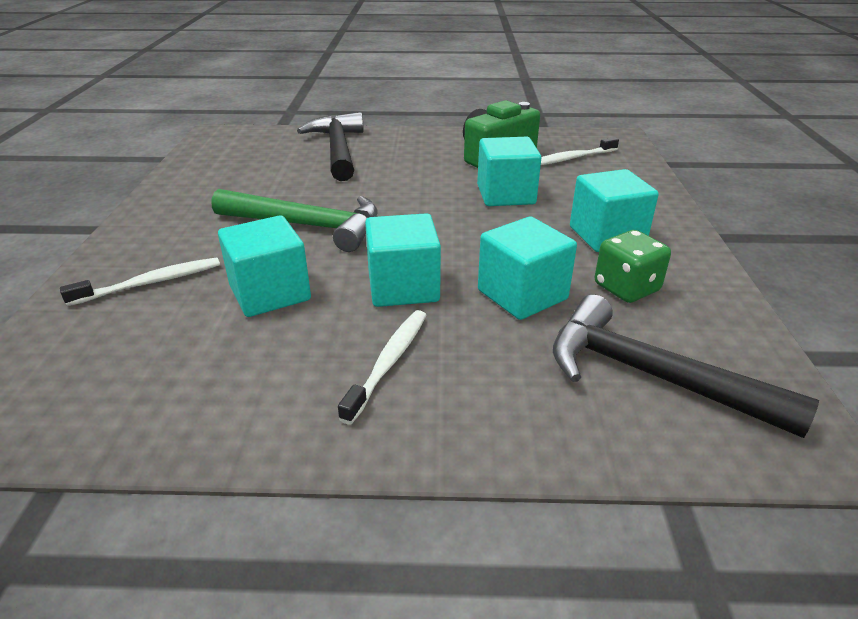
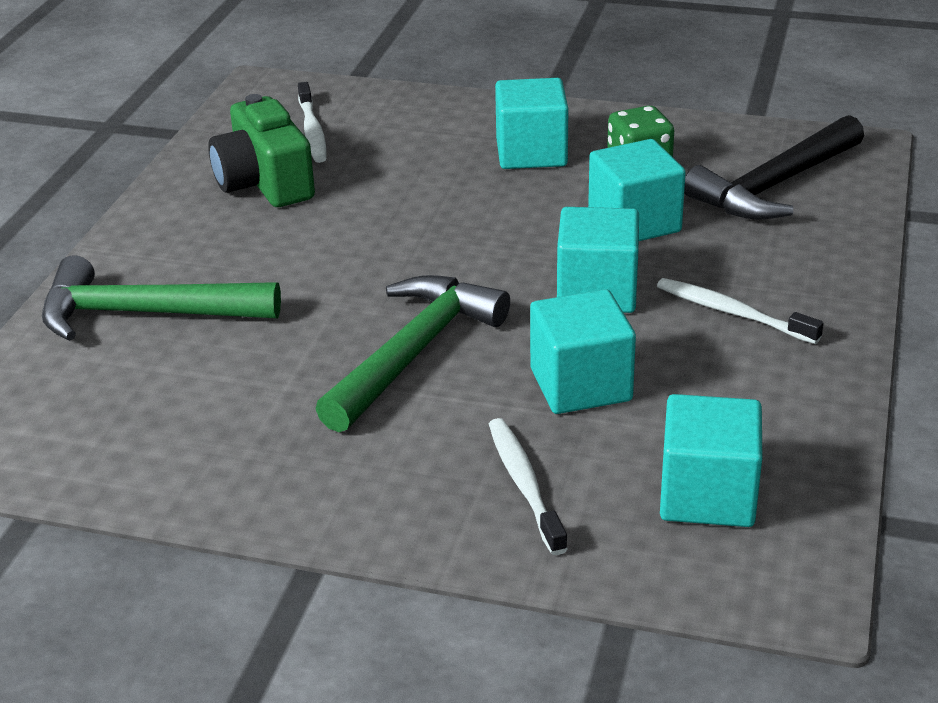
camera: 75 degrees left, 0 degrees up
black hammer [297,112,364,181] -> green hammer [42,255,281,341]
turquoise cube [477,137,542,206] -> turquoise cube moved to [660,394,762,527]

